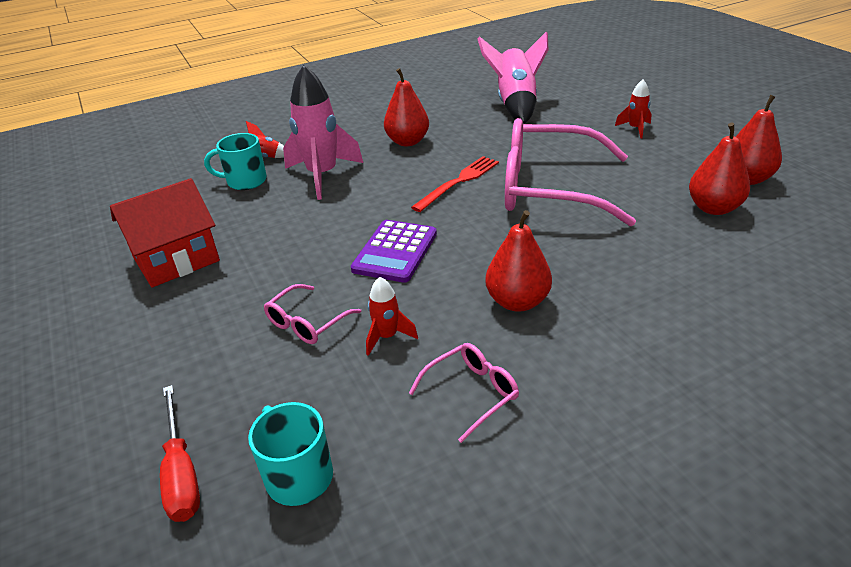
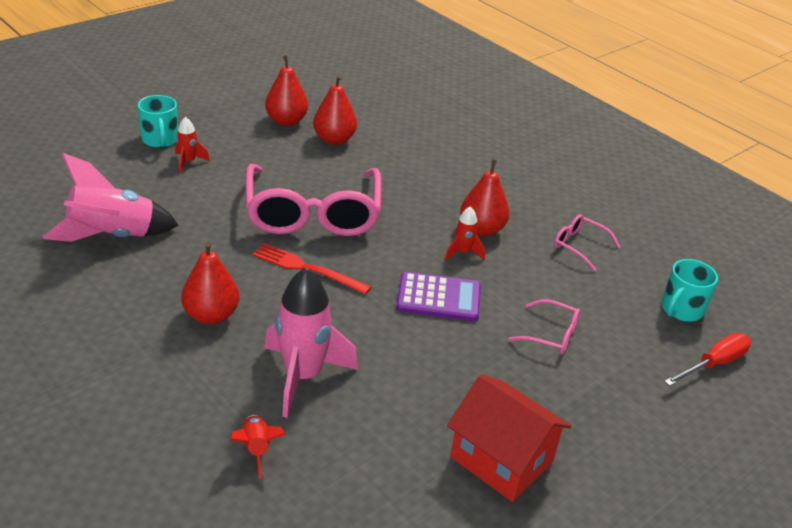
camera: 110 degrees left, 0 degrees up
turquoise mug [204,133,267,190] -> turquoise mug moved to [138,95,178,148]
red rocket [366,277,418,356] -> red rocket moved to [445,206,485,260]

